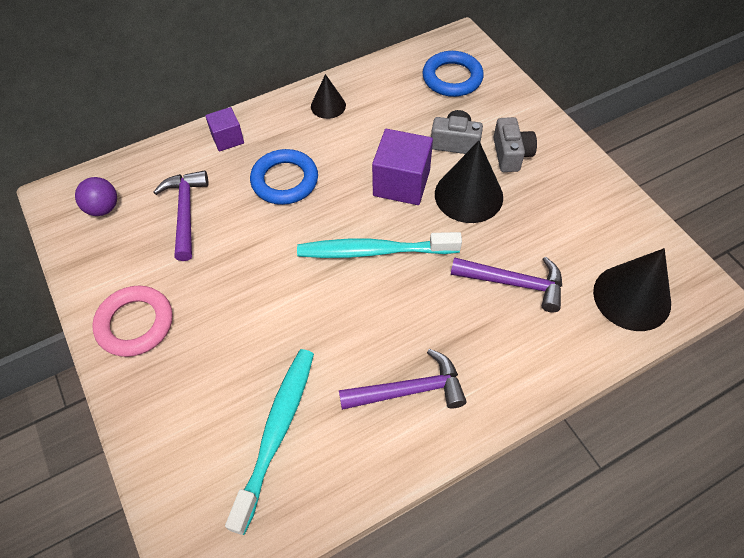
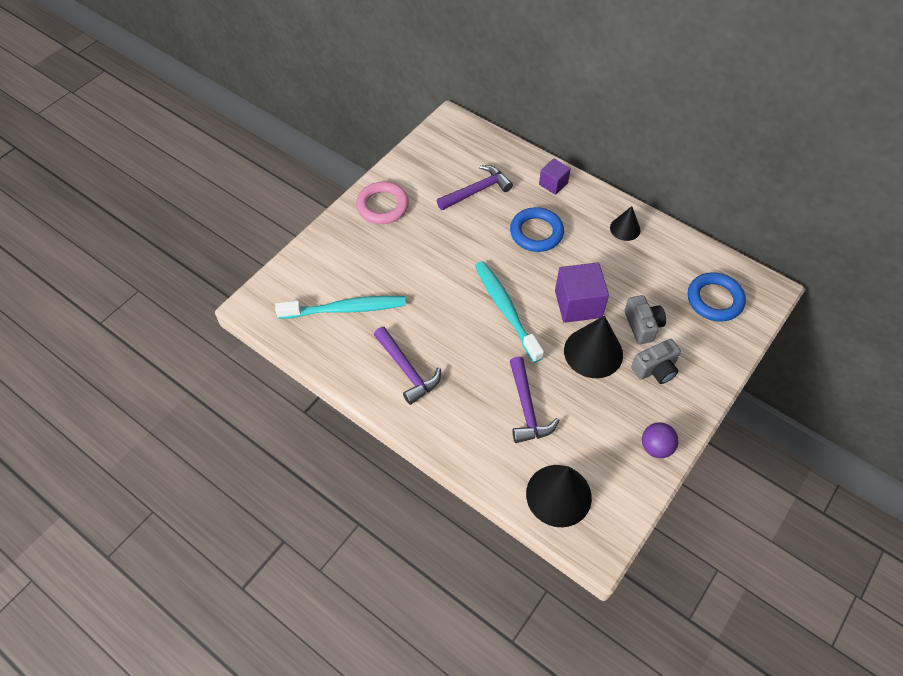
camera: 65 degrees right, 0 degrees up
purple ball [75,177,117,216] -> purple ball moved to [642,422,679,458]

